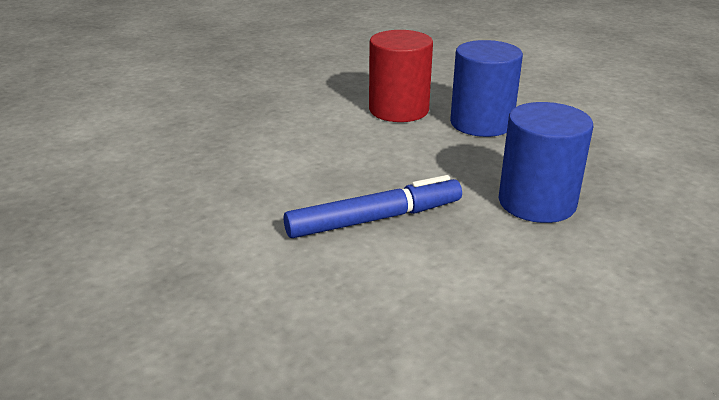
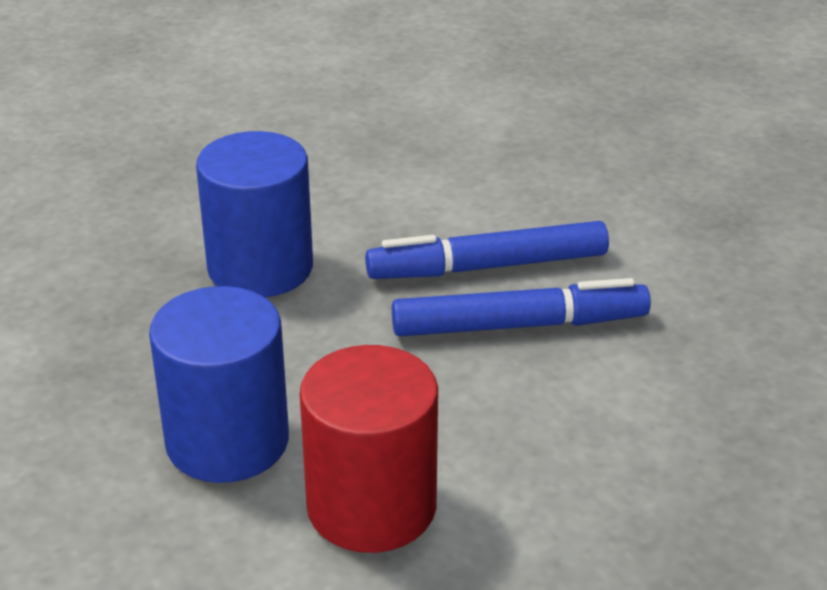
camera: 170 degrees left, 5 degrees up
none -> blue marker [392,278,651,336]

